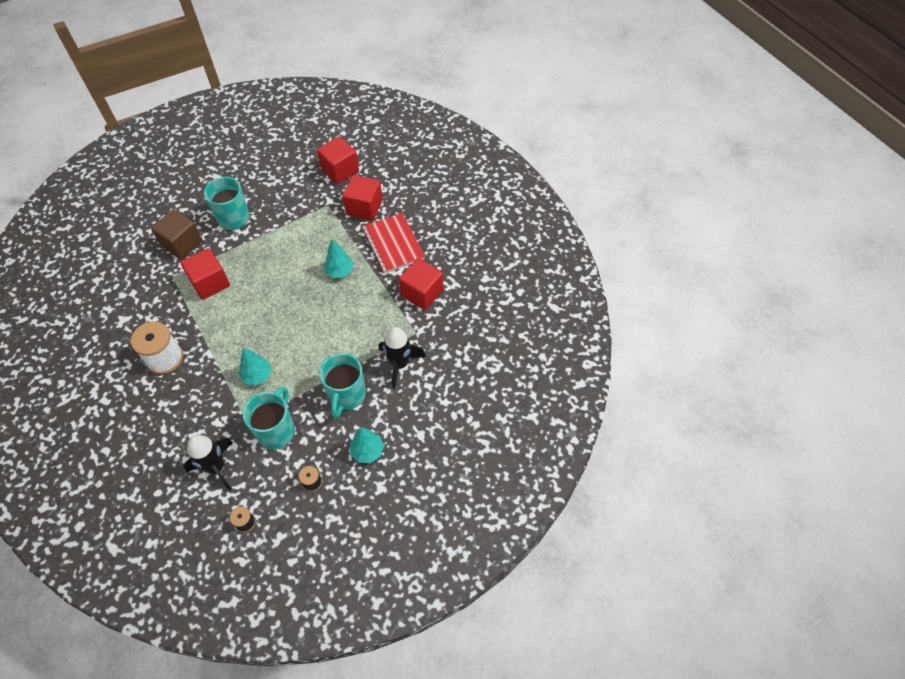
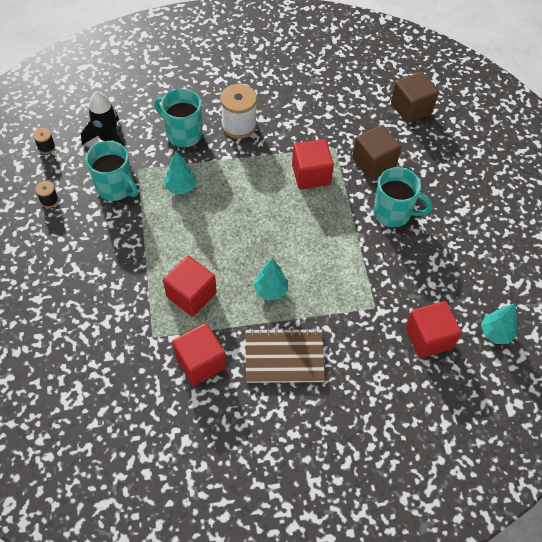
camera: 110 degrees right, 0 degrees up
turquoise mug [319,353,366,418] -> turquoise mug moved to [154,89,202,148]
red cube [343,175,383,221] -> red cube moved to [163,256,217,317]
turquoise tree [350,427,384,463] -> turquoise tree moved to [481,303,518,344]
red notebook [362,213,425,274] -> brown notebook [246,328,325,383]
black rocket [379,327,426,389] -> none
none -> brown cube [391,72,439,123]

